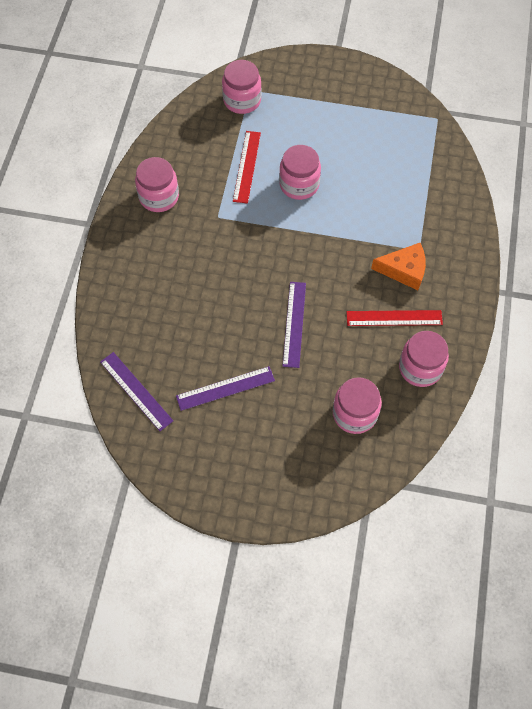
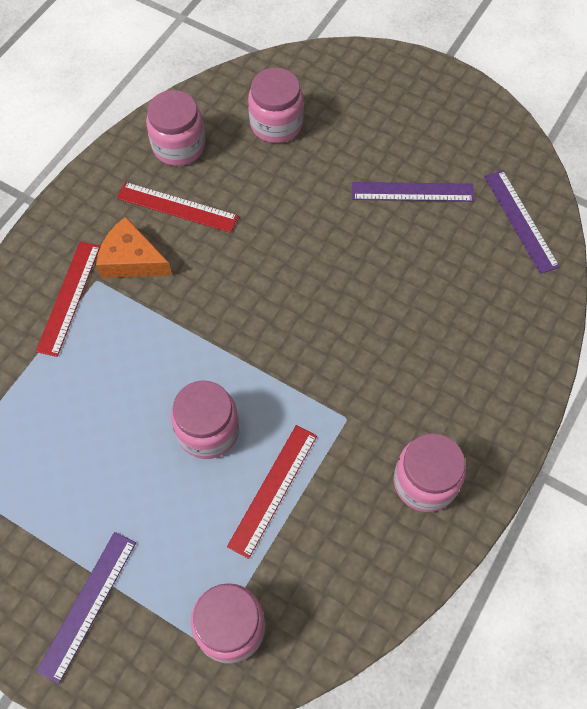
camera: 160 degrees left, 0 degrees up
purple ruler [282,282,306,368] -> purple ruler moved to [36,532,136,684]
none -> red ruler [36,242,100,357]

